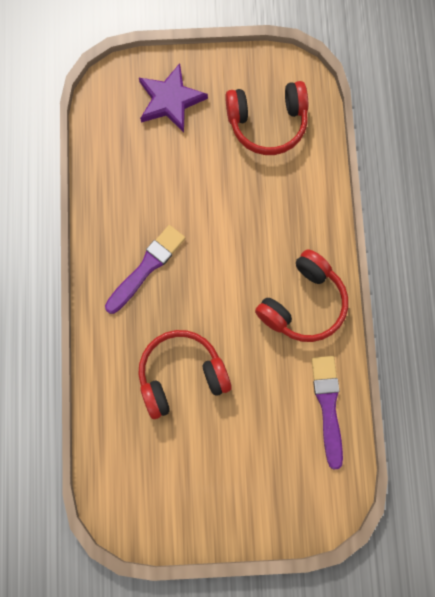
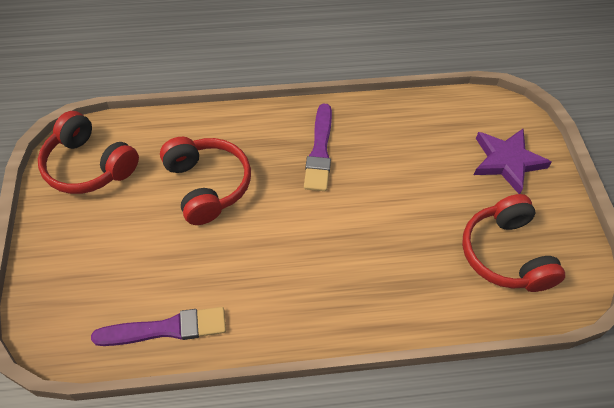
camera: 85 degrees right, 20 degrees down
purple brush [105,225,185,314] -> purple brush turned 60 degrees clockwise [304,103,332,191]
red headphones [255,249,348,342] -> red headphones moved to [38,111,139,194]

